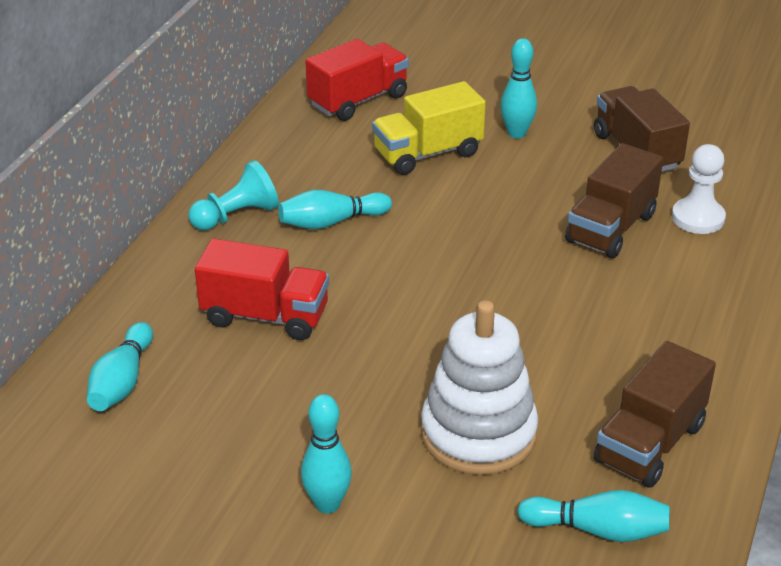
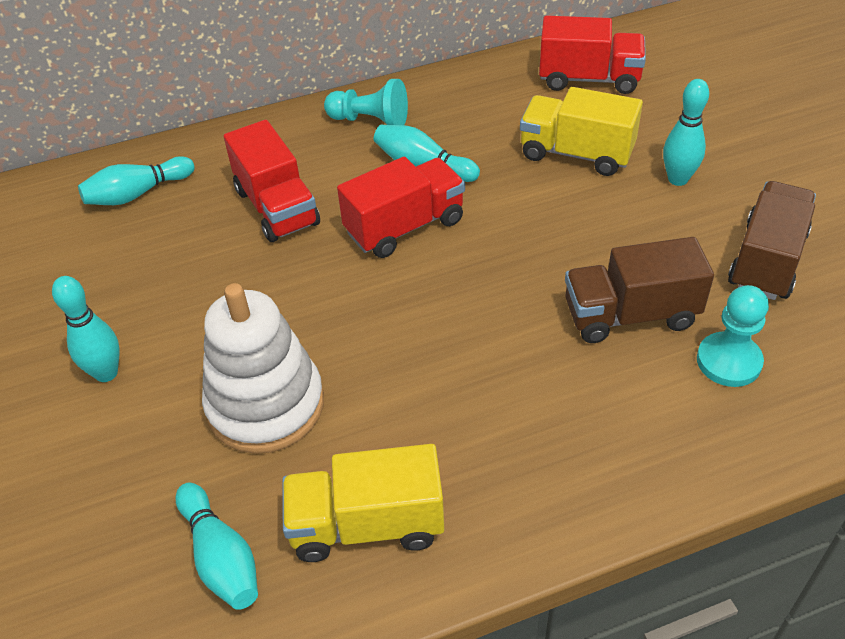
camera: 50 degrees right, 10 degrees up
brown truck [594,341,716,488] -> yellow truck [282,444,444,562]
white pawn [672,144,726,234] -> turquoise pawn [697,285,769,387]
none -> red truck [337,157,465,258]

